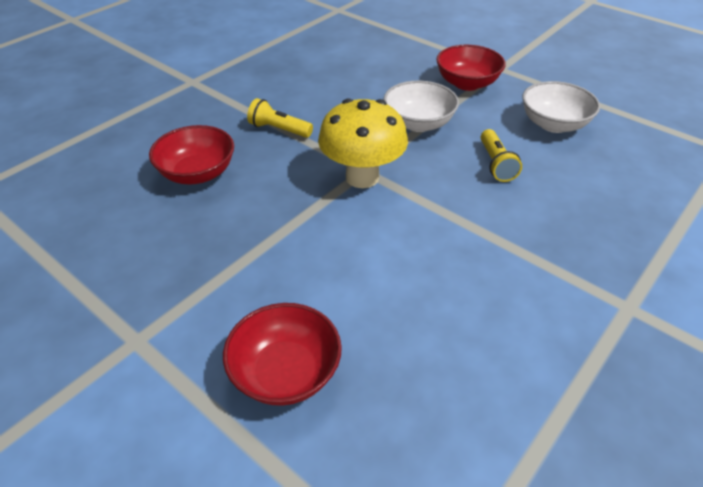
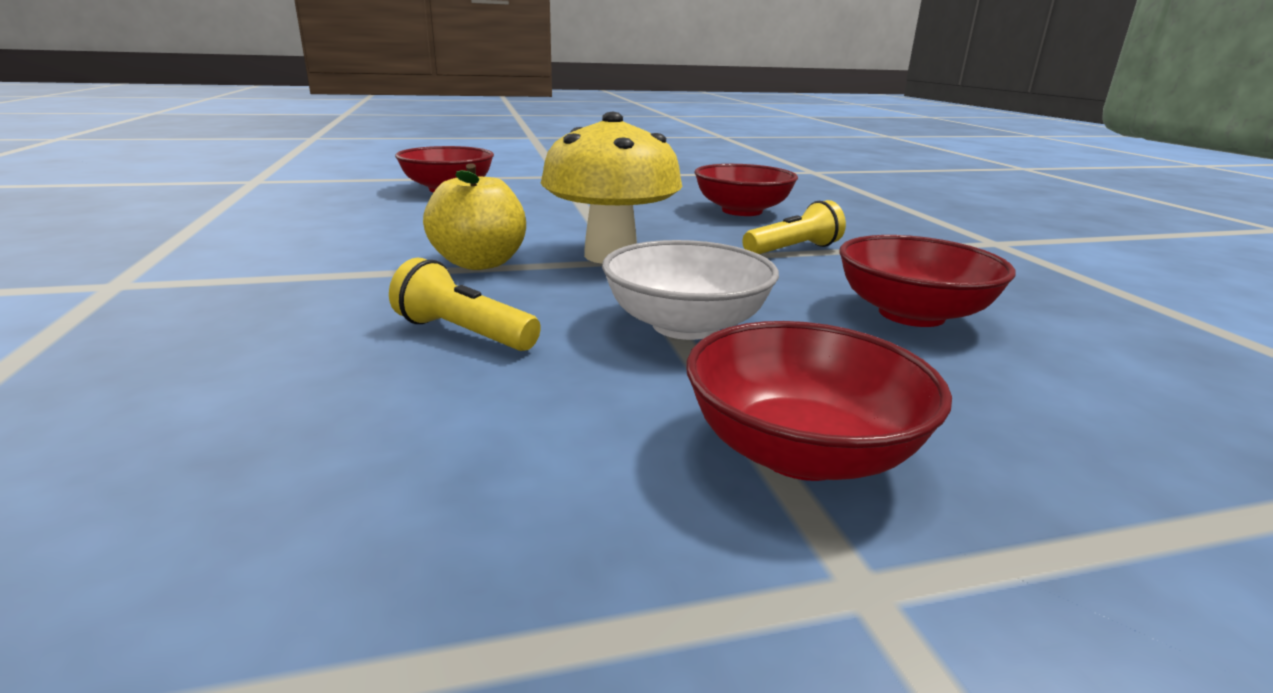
camera: 125 degrees right, 20 degrees down
white bowl [522,81,600,133] -> none
none -> yellow apple [423,163,526,270]
none -> red bowl [839,235,1016,327]

